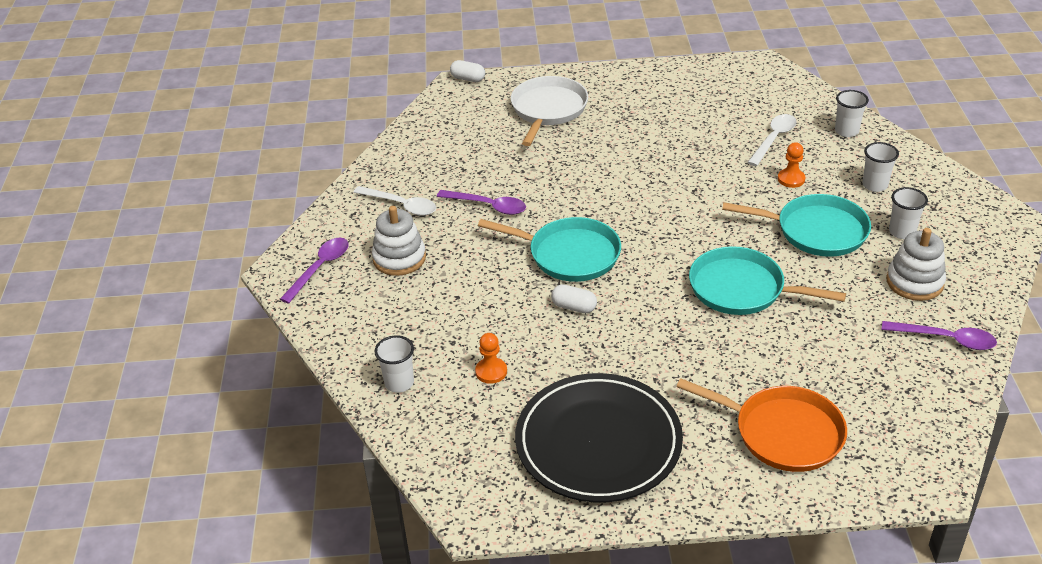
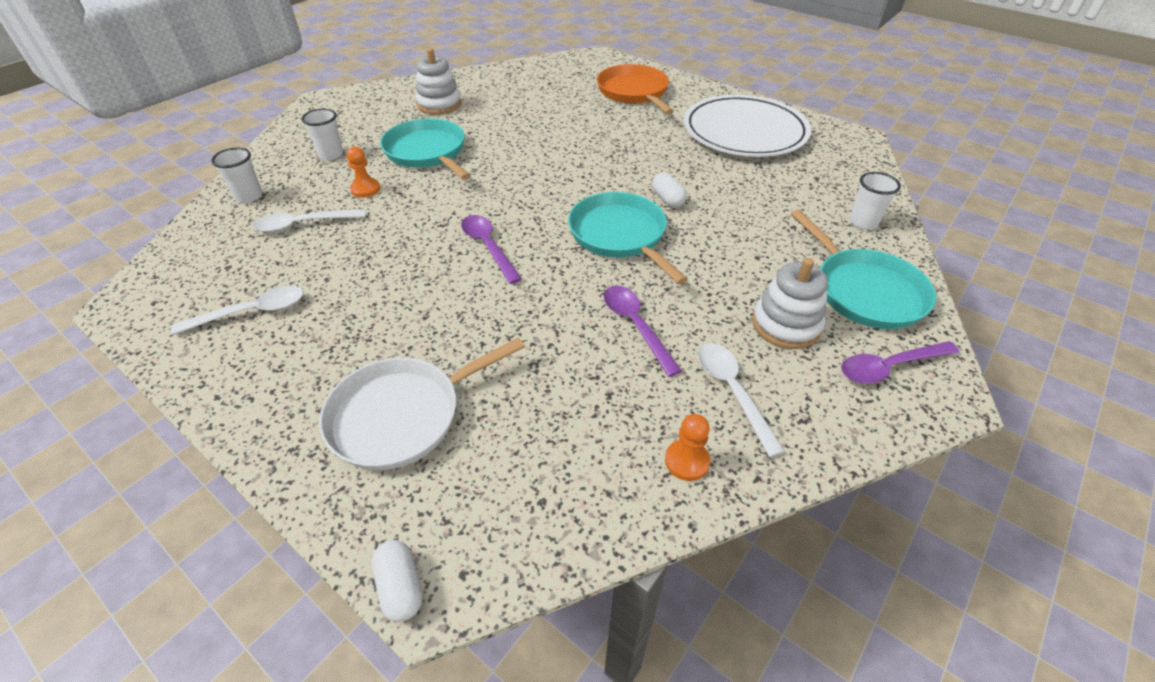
camera: 140 degrees left, 5 degrees up
orange pawn [475,333,507,384] -> orange pawn moved to [665,414,710,481]
black plate [515,373,683,503] -> white plate [684,95,811,157]
turquoise pan [689,246,846,315] -> turquoise pan moved to [791,210,936,329]
purple spoon [881,321,997,350] -> purple spoon moved to [461,215,522,284]
white cup [889,187,928,239] -> none
none -> white spoon [171,286,304,335]

